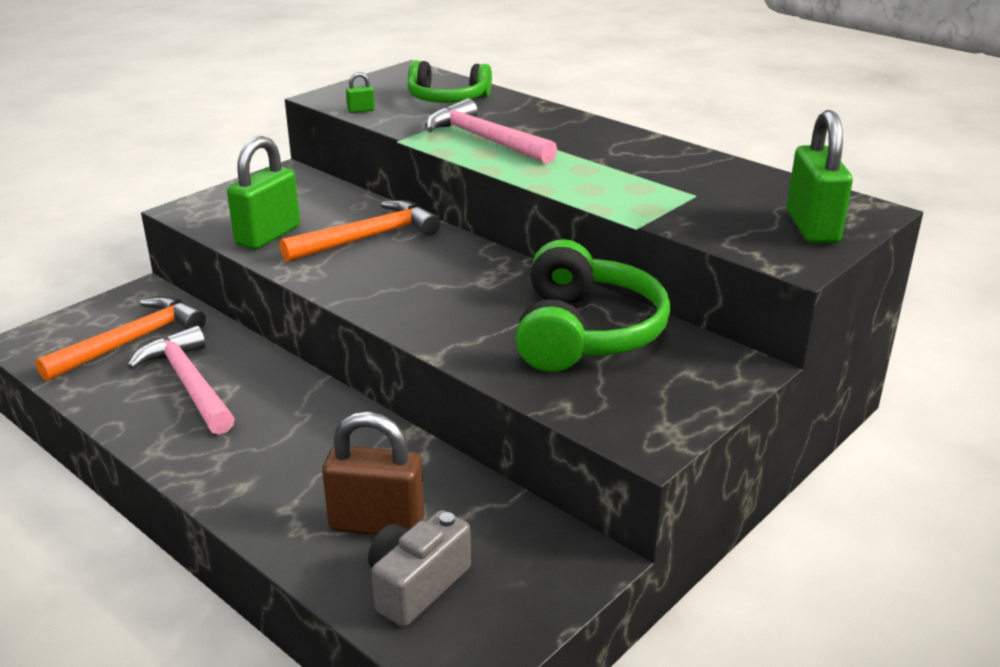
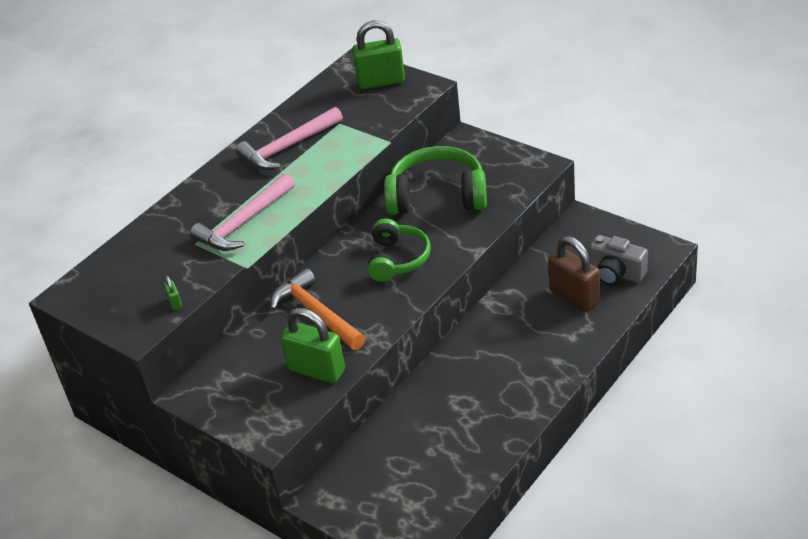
camera: 90 degrees left, 10 degrees up
orange hammer [35,296,206,381] -> none
pink hammer [127,326,235,435] -> pink hammer moved to [236,107,343,170]
brown padlock [322,412,424,535] -> brown padlock turned 45 degrees counterclockwise [548,236,600,312]
green headphones [408,60,492,103] -> green headphones moved to [368,218,431,282]

